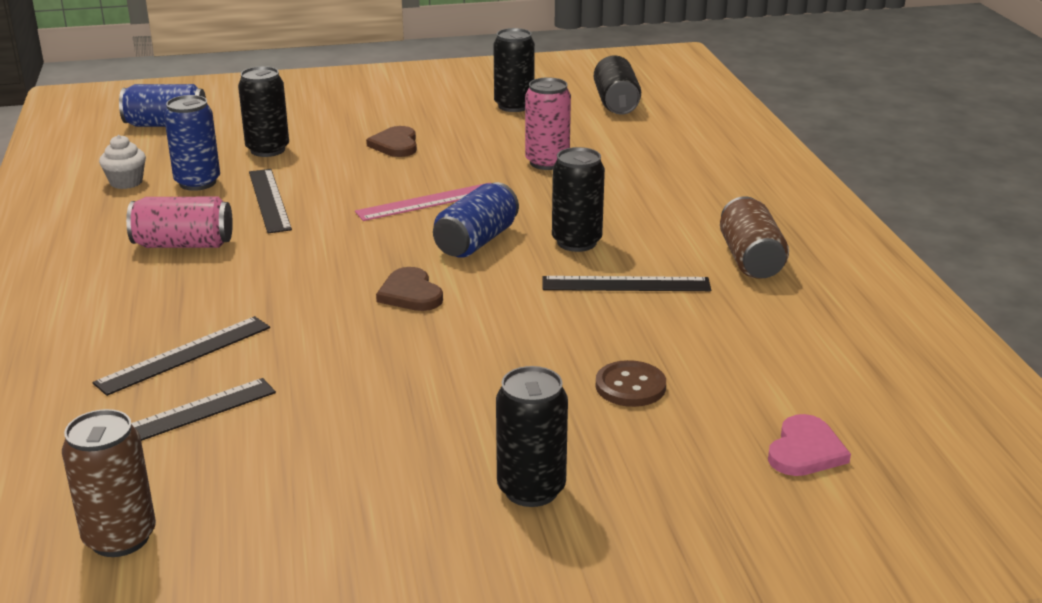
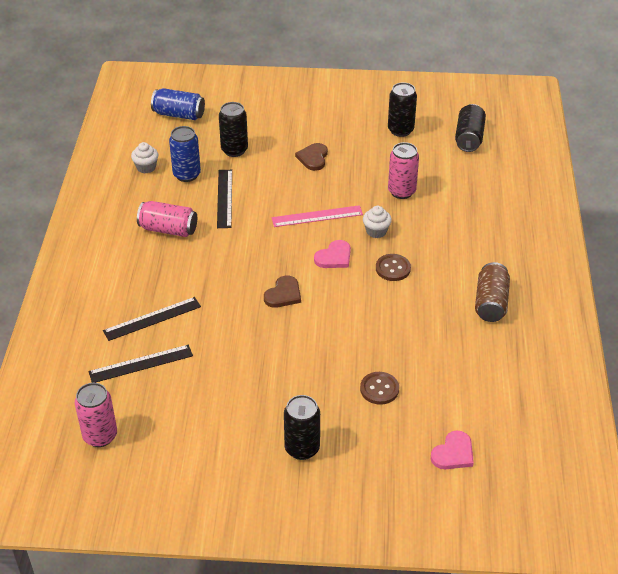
camera: 15 degrees right, 15 degrees up
brown can [62,409,156,557] -> pink can [75,383,117,447]
brown heart [376,267,443,311] -> brown heart turned 135 degrees counterclockwise [264,276,301,308]
blue can [433,182,519,258] -> pink heart [314,240,351,268]
black ruler [543,276,711,291] -> none
black can [552,147,605,252] -> brown button [376,254,411,281]
none -> white cupcake [363,206,392,238]

